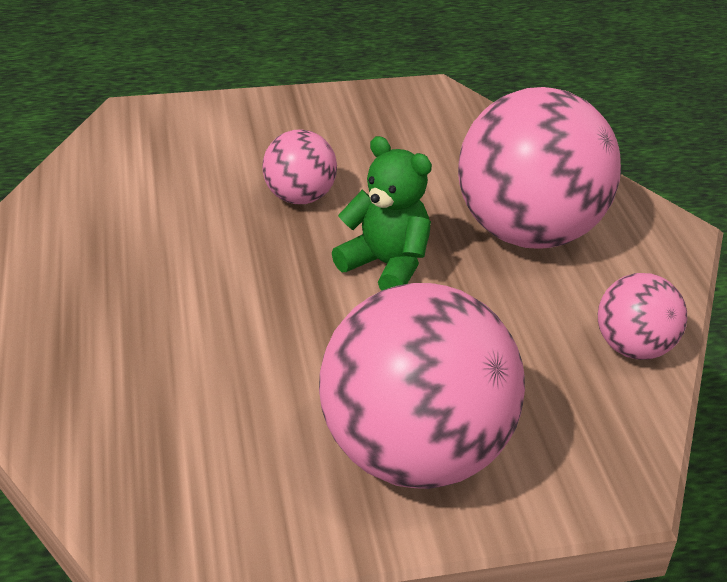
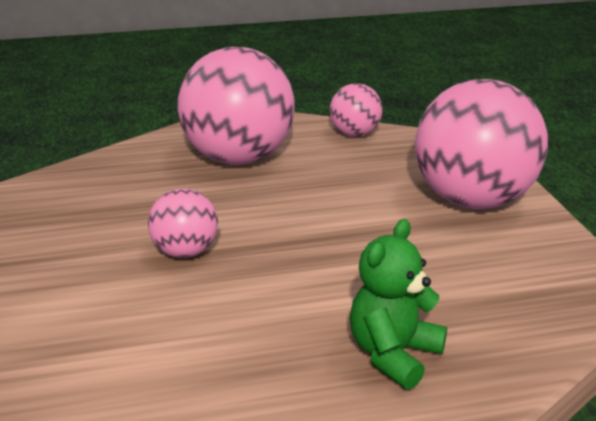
camera: 90 degrees left, 10 degrees down
green teddy bear [332,136,432,290] -> green teddy bear moved to [350,219,447,390]

